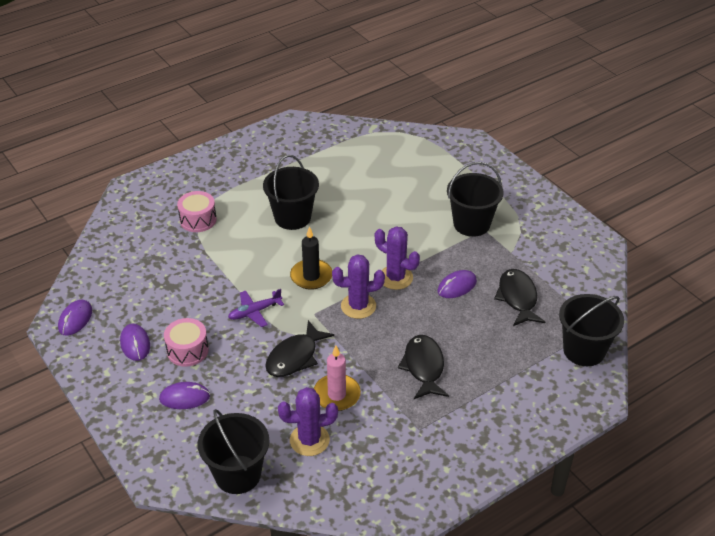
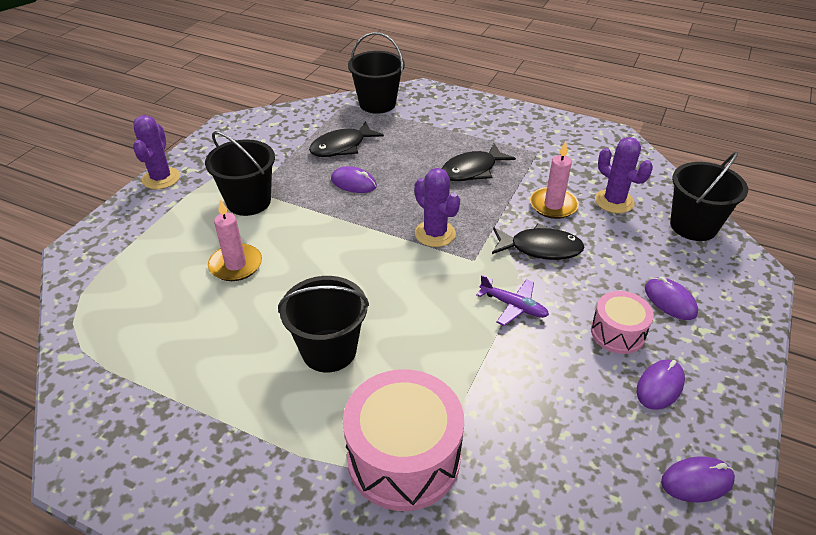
camera: 120 degrees left, 0 degrees up
pink drum [177,191,217,232] -> pink drum [343,369,464,511], size x1.80
black candle [290,226,332,290] -> none
purple cactus [375,226,420,290] -> purple cactus moved to [133,115,180,189]
none -> pink candle [208,199,262,281]

